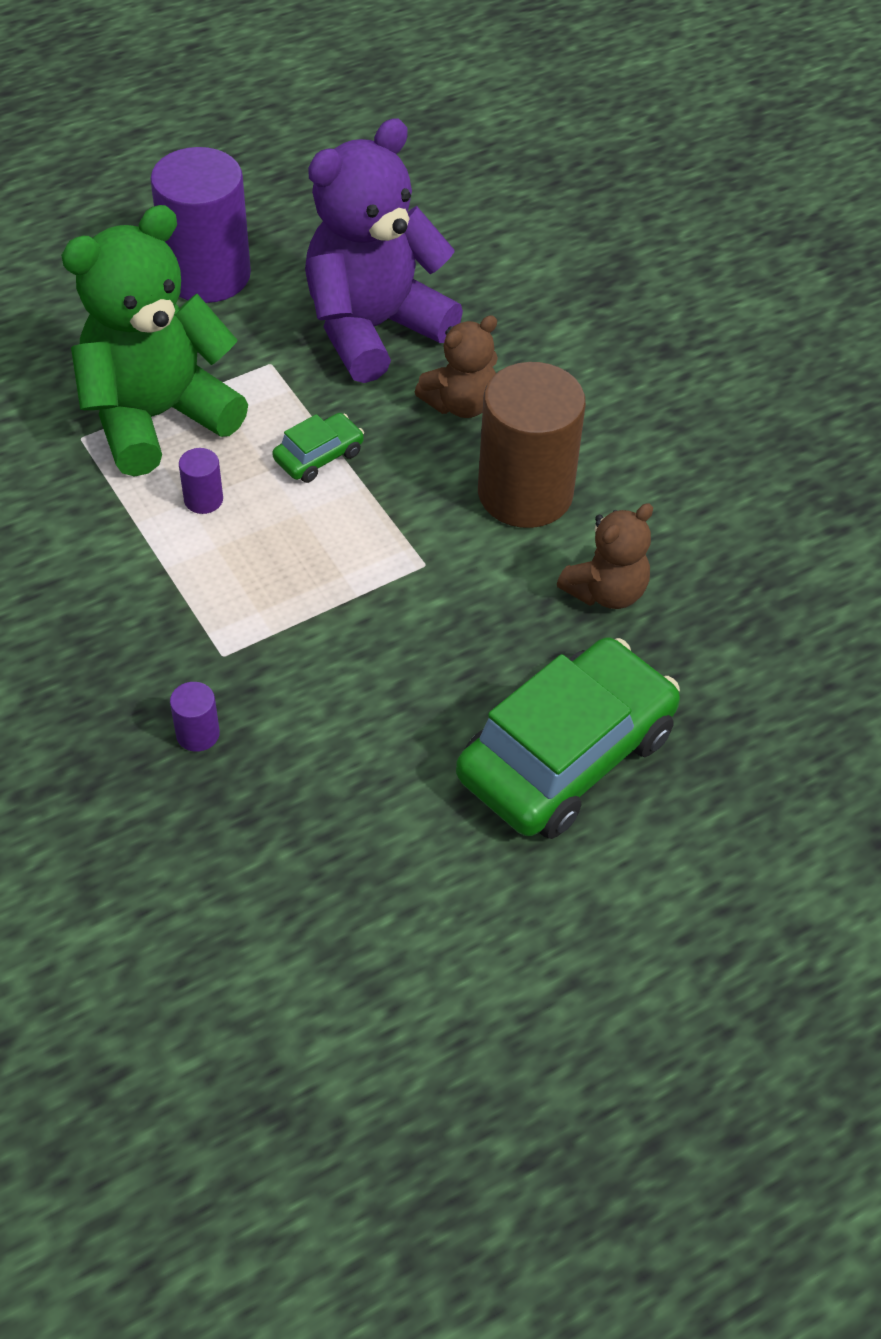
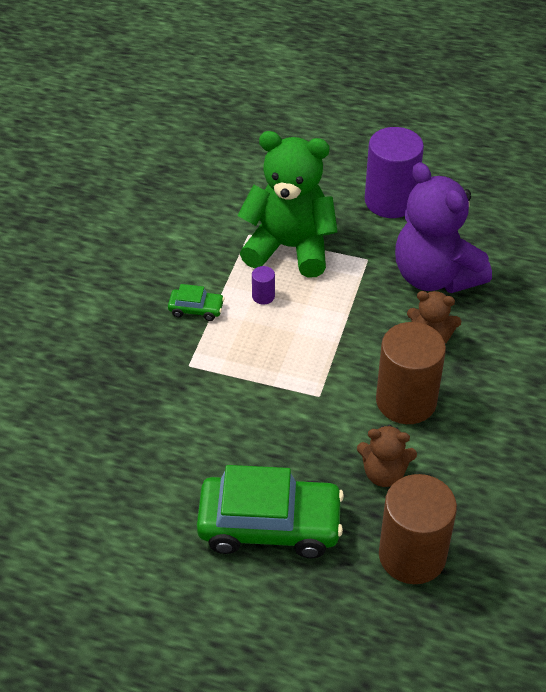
camera: 50 degrees right, 5 degrees down
purple cylinder [170,682,220,752] -> none
green car [272,413,364,483] -> green car moved to [168,284,224,321]
purple teddy bear [305,118,463,383] -> purple teddy bear turned 135 degrees counterclockwise [395,162,492,293]
none -> brown cylinder [379,474,457,584]

